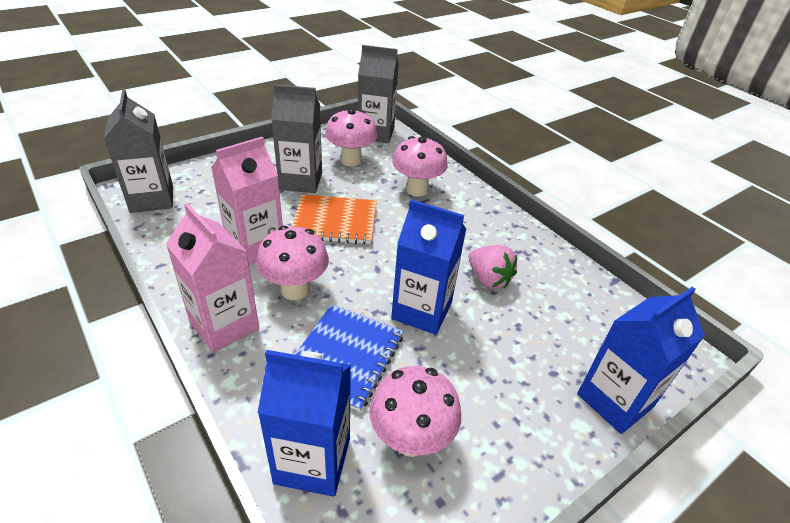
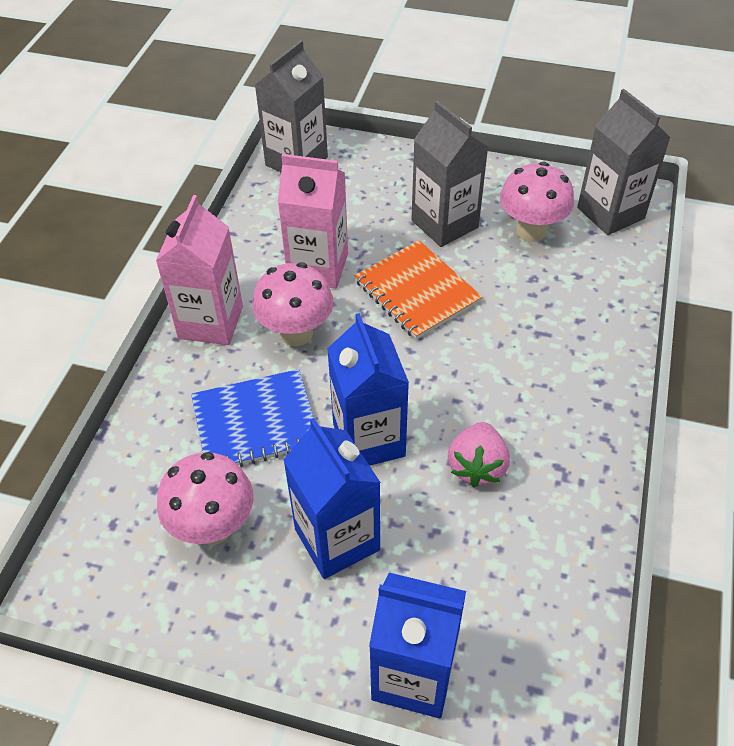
camera: 55 degrees right, 10 degrees up
blue carton [258,350,351,497] -> blue carton moved to [283,418,381,579]
pink mushroom [392,136,447,197] -> none

